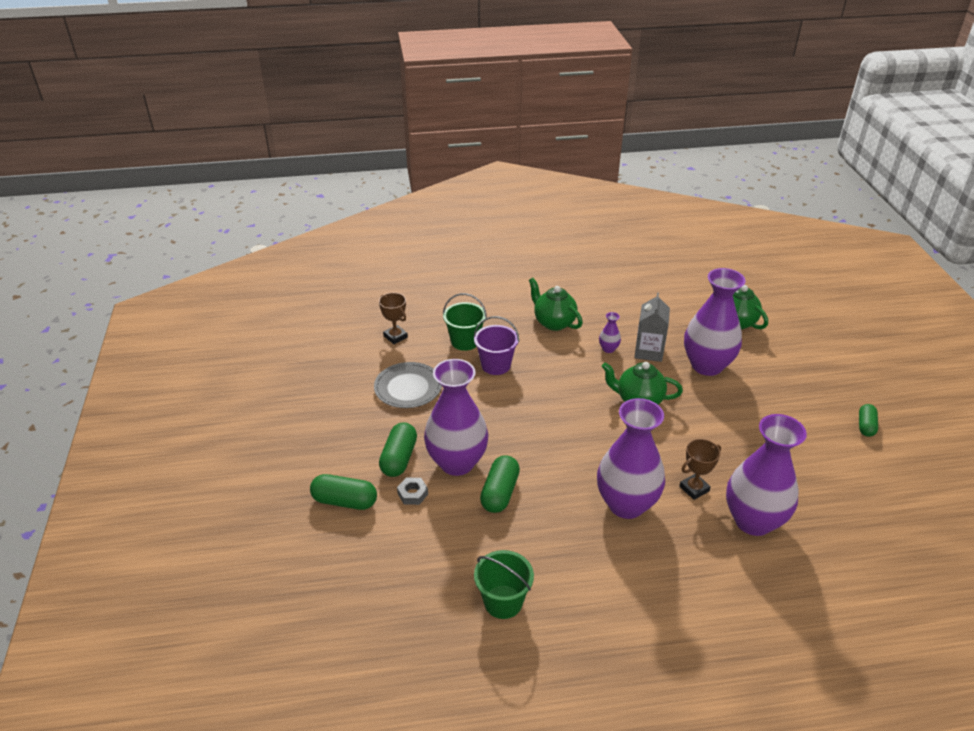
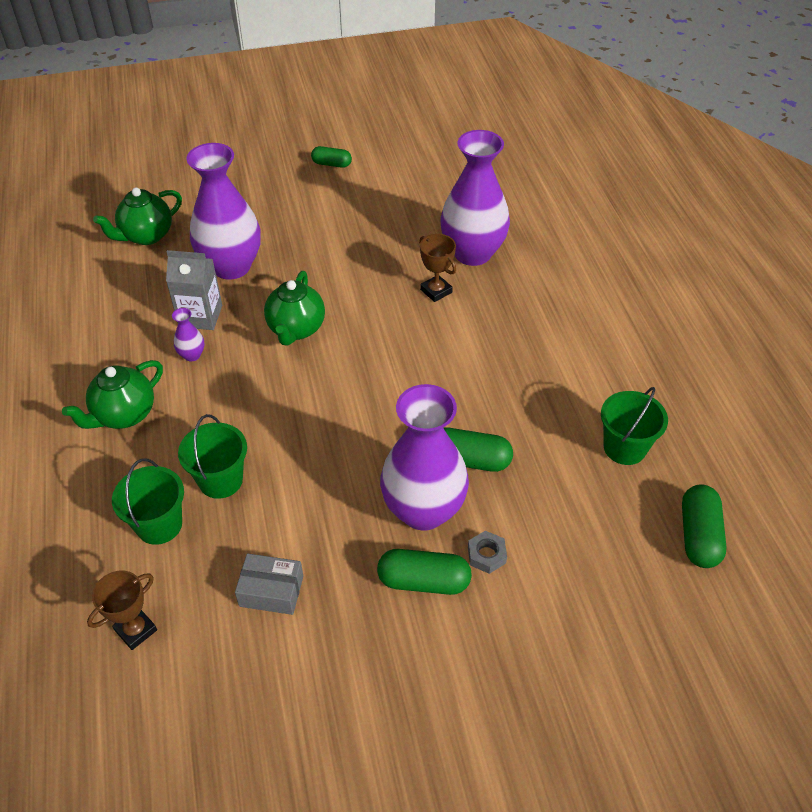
camera: 95 degrees left, 10 degrees up
green capsule [310,474,377,510] -> green capsule moved to [682,485,727,568]
grey plate [374,362,442,408] -> grey box [235,553,303,615]
purple bucket [474,316,519,375] -> green bucket [178,414,247,499]
purple vase [597,398,665,519] -> none

